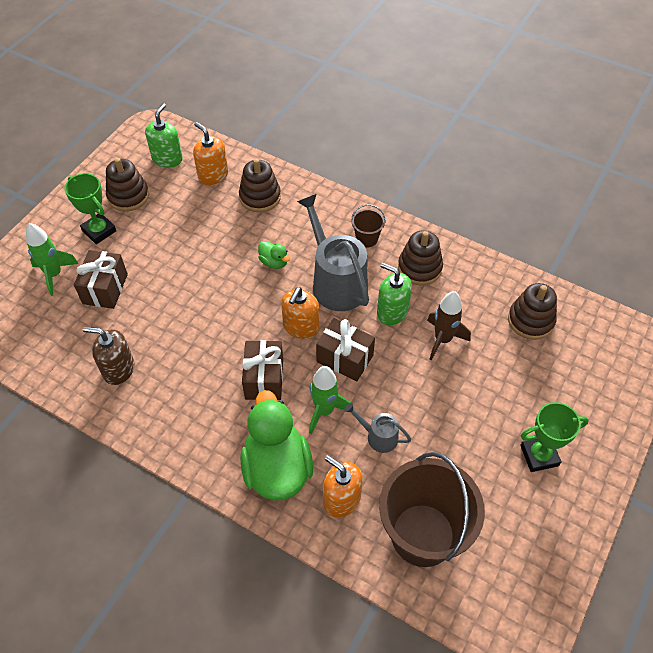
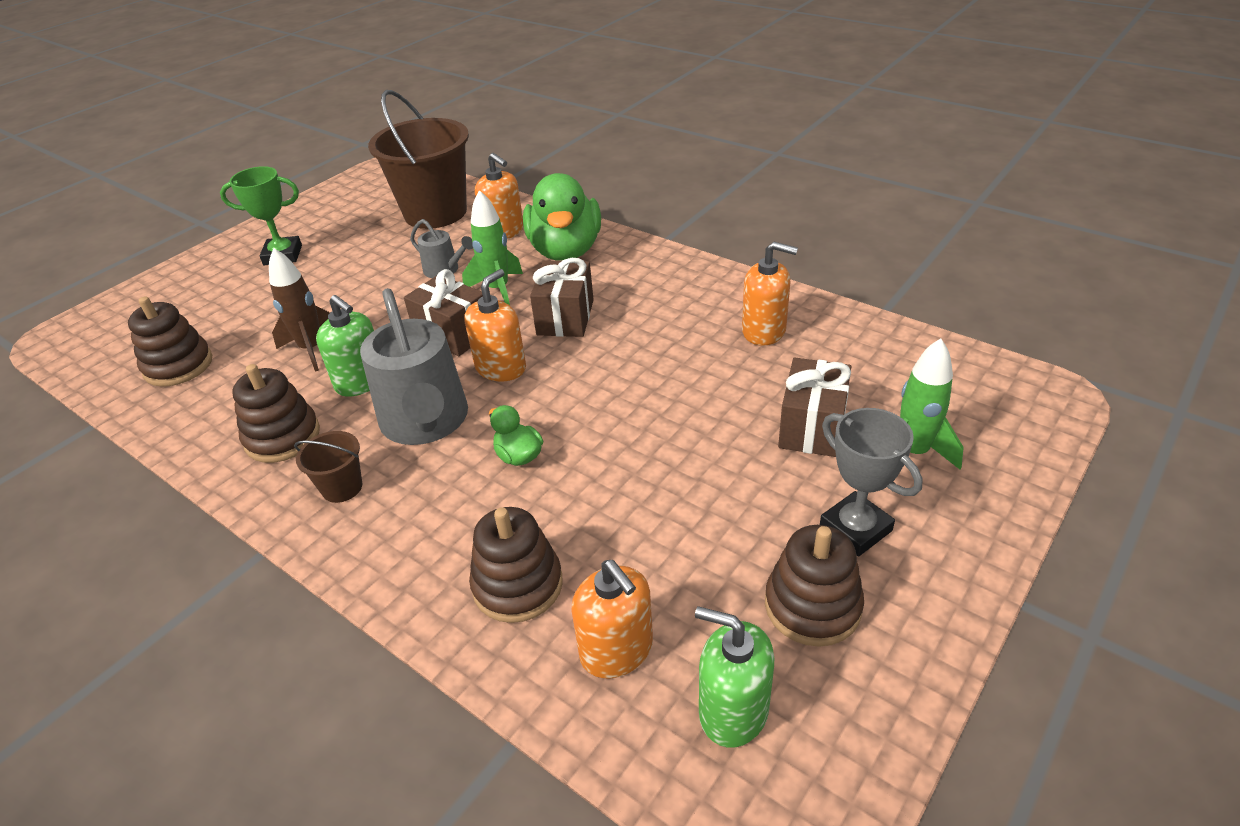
camera: 170 degrees left, 15 degrees down
green trophy [65,173,116,244] -> grey trophy [820,408,923,556]
brown soap dispenser [83,327,134,385] -> orange soap dispenser [742,242,798,346]
green soap dispenser [145,103,183,168] -> green soap dispenser turned 90 degrees clockwise [695,606,774,748]

